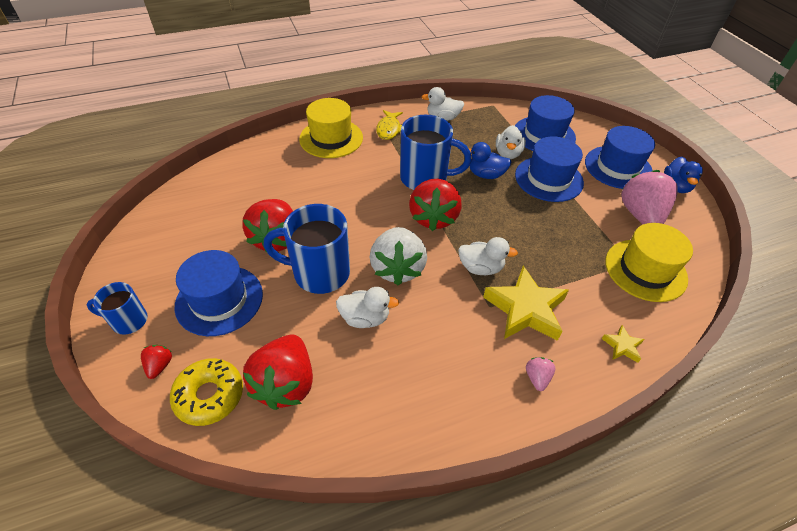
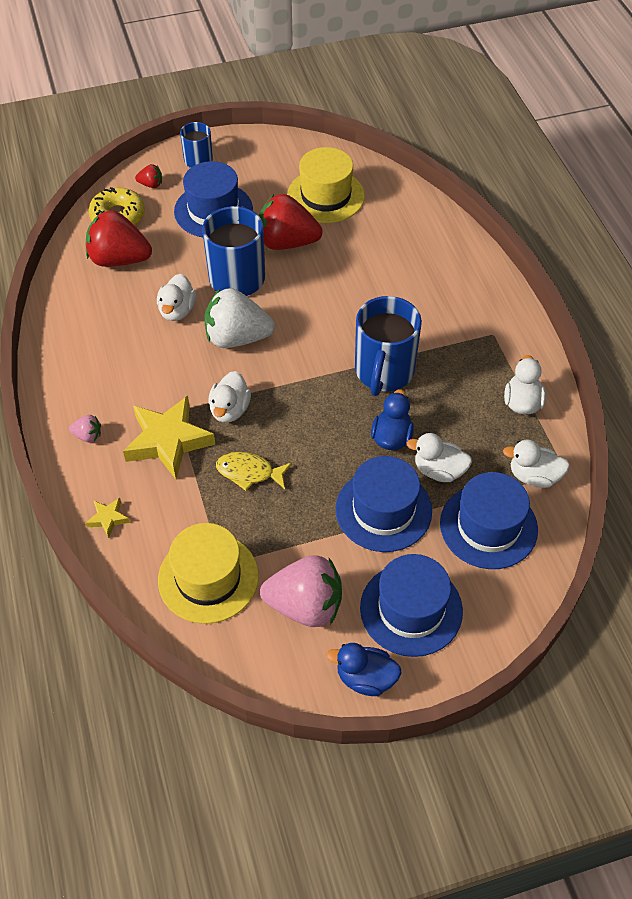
camera: 95 degrees right, 5 degrees up
yellow hat [299,98,363,158] -> yellow hat moved to [287,147,365,223]
yellow fish [376,110,403,140] -> yellow fish moved to [216,452,292,491]
red strawberry [409,179,462,231] -> none
none -> white duck [503,440,570,488]

